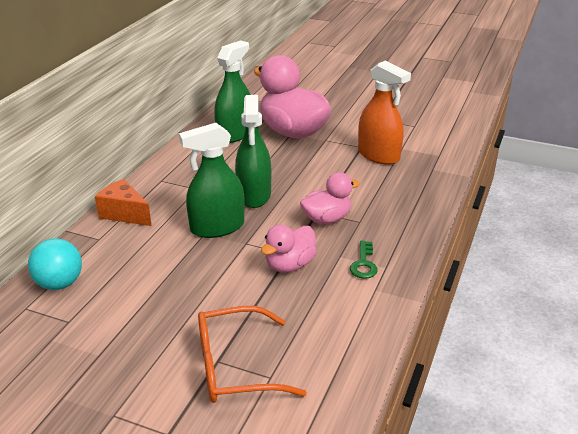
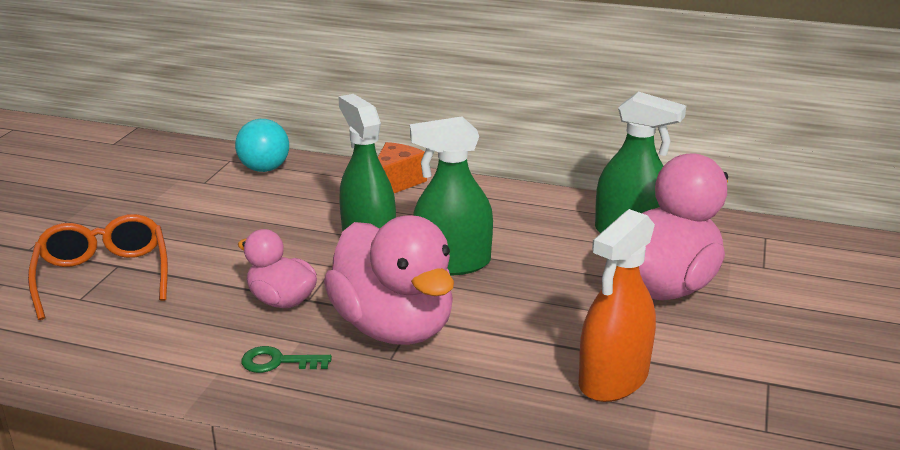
camera: 85 degrees right, 5 degrees down
pink duck [300,172,360,224] -> pink duck [324,215,454,345], size x1.83

